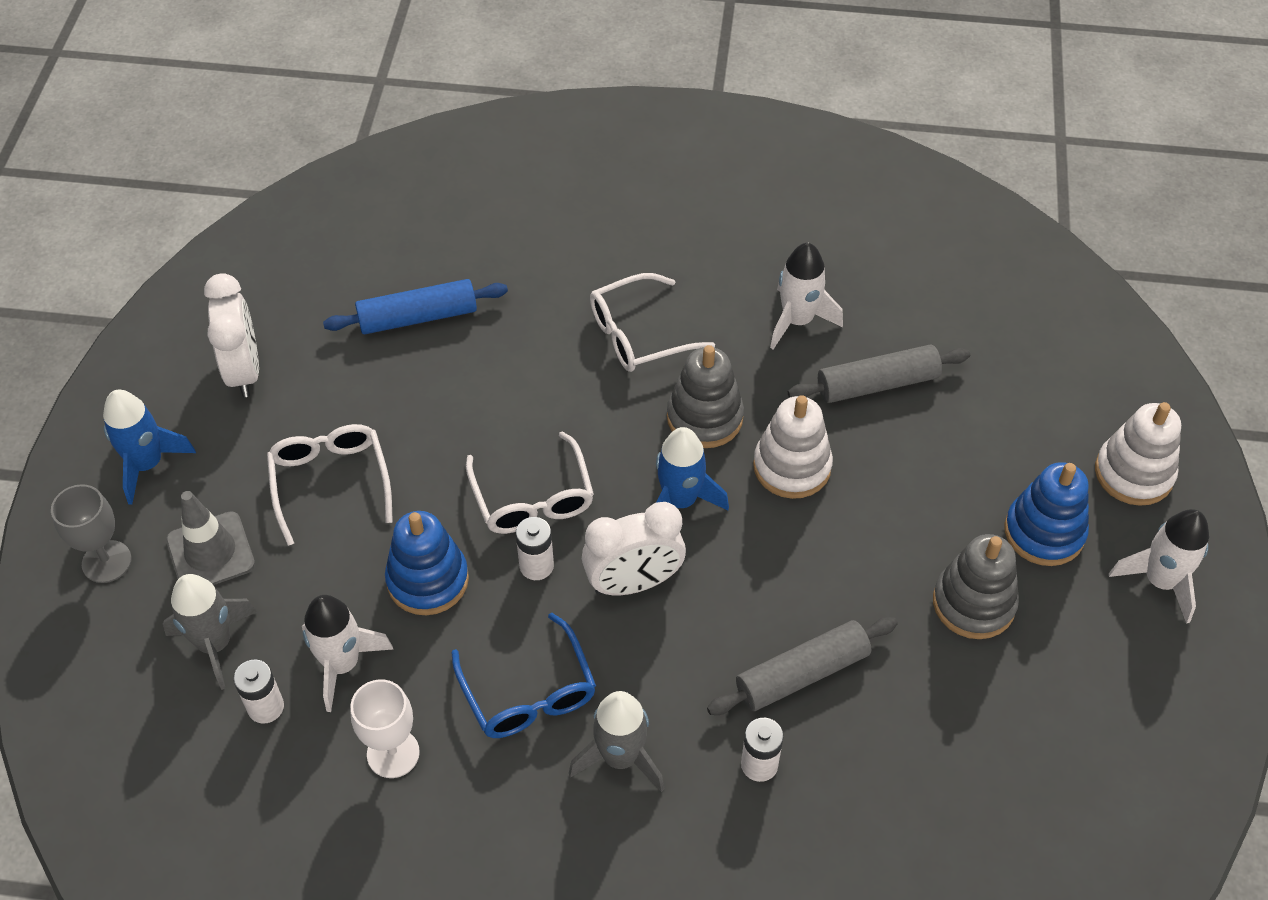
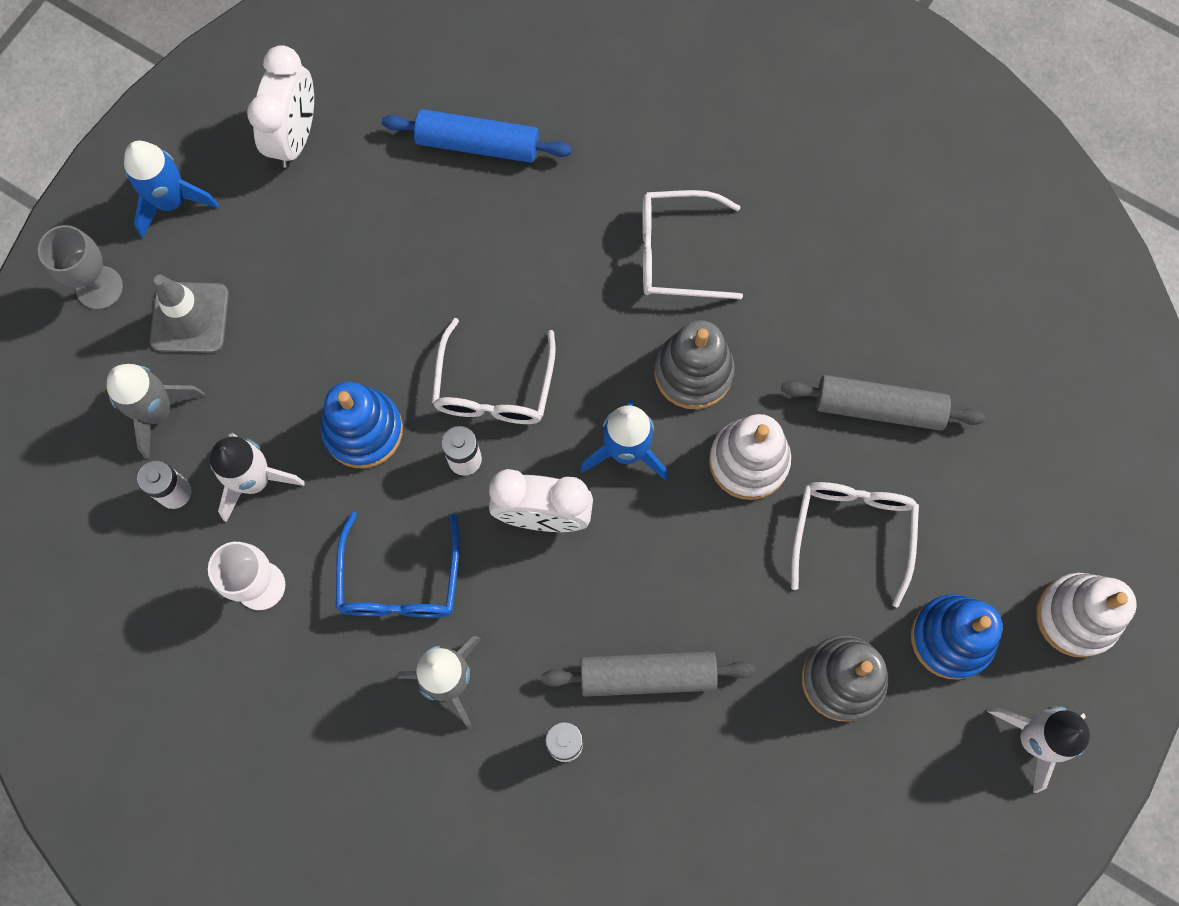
camera: 25 degrees right, 20 degrees up
white glasses [267,424,393,546] -> white glasses moved to [791,482,919,607]
white rocket [770,243,843,350] -> none

